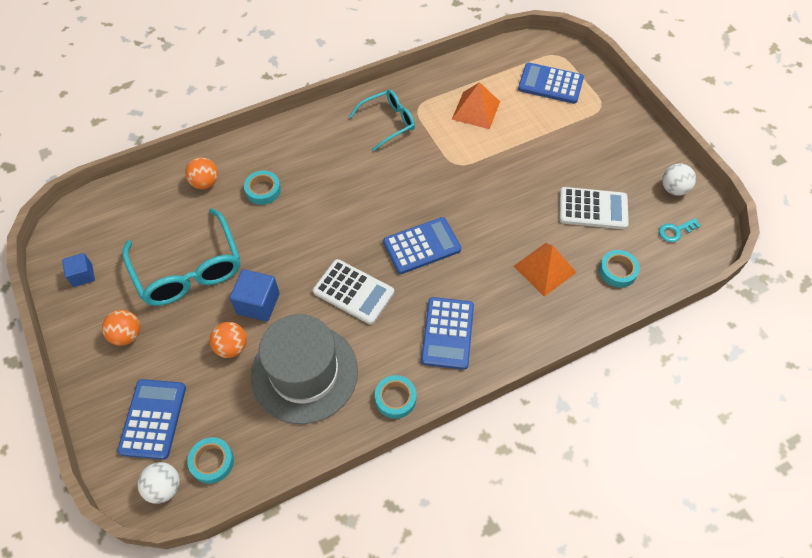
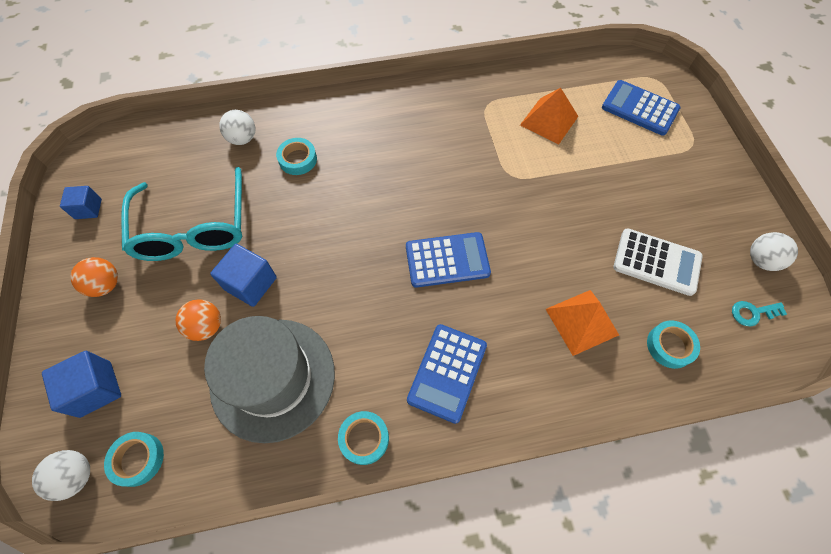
camera: 15 degrees right, 5 degrees up
blue calculator [117,379,186,460] -> blue cube [42,351,121,418]
orange ball [185,157,218,189] -> white ball [219,110,255,145]
white calculator [313,259,394,325] -> none
turquoise glasses [349,90,415,151] -> none

